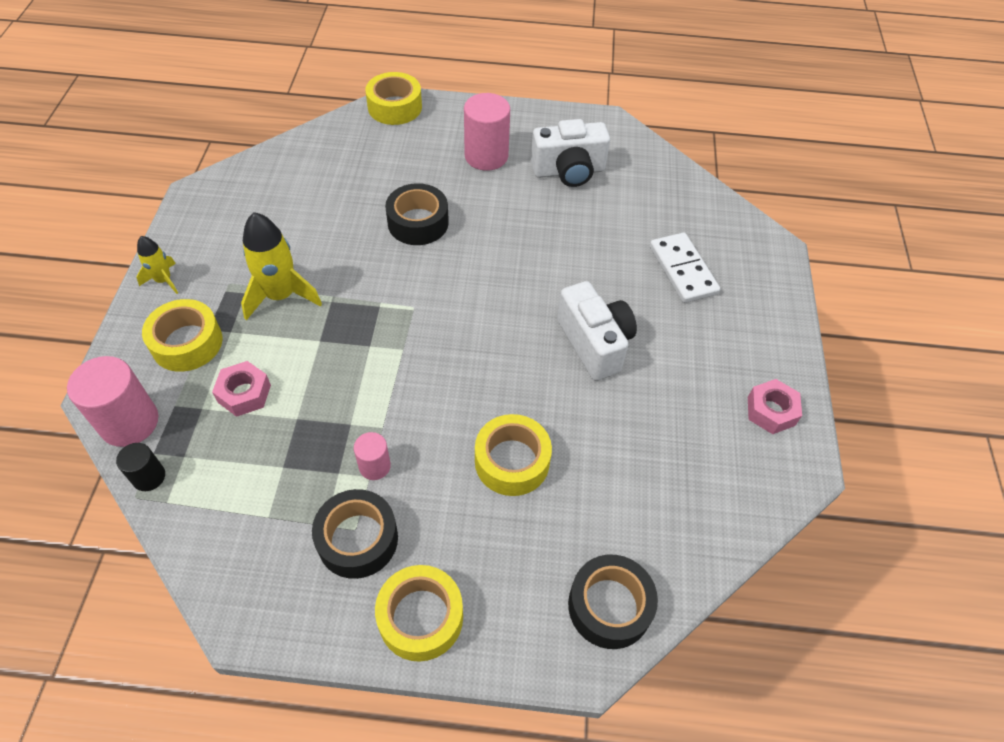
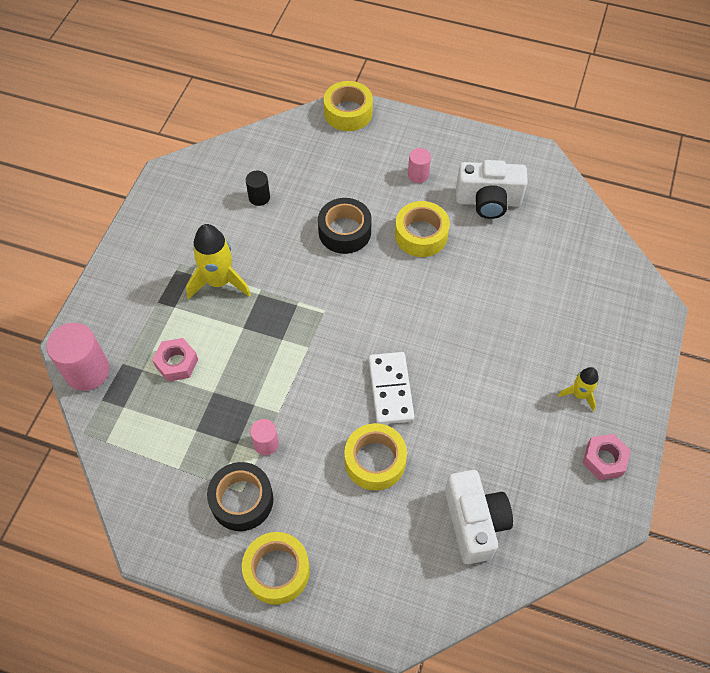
camera: 15 degrees right, 5 degrees up
black cylinder [116,443,165,491] -> black cylinder moved to [246,171,270,206]
yellow rocket [137,236,178,294] -> yellow rocket moved to [558,367,599,411]
yellow tape [142,299,223,372] -> yellow tape moved to [395,201,450,257]
pink cylinder [464,93,510,171] -> pink cylinder [408,148,431,183], size x0.54
white camera [557,281,637,381] -> white camera moved to [445,470,513,564]
black tape [568,555,658,649] -> none
white domino [650,232,720,303] -> white domino moved to [369,352,415,424]

